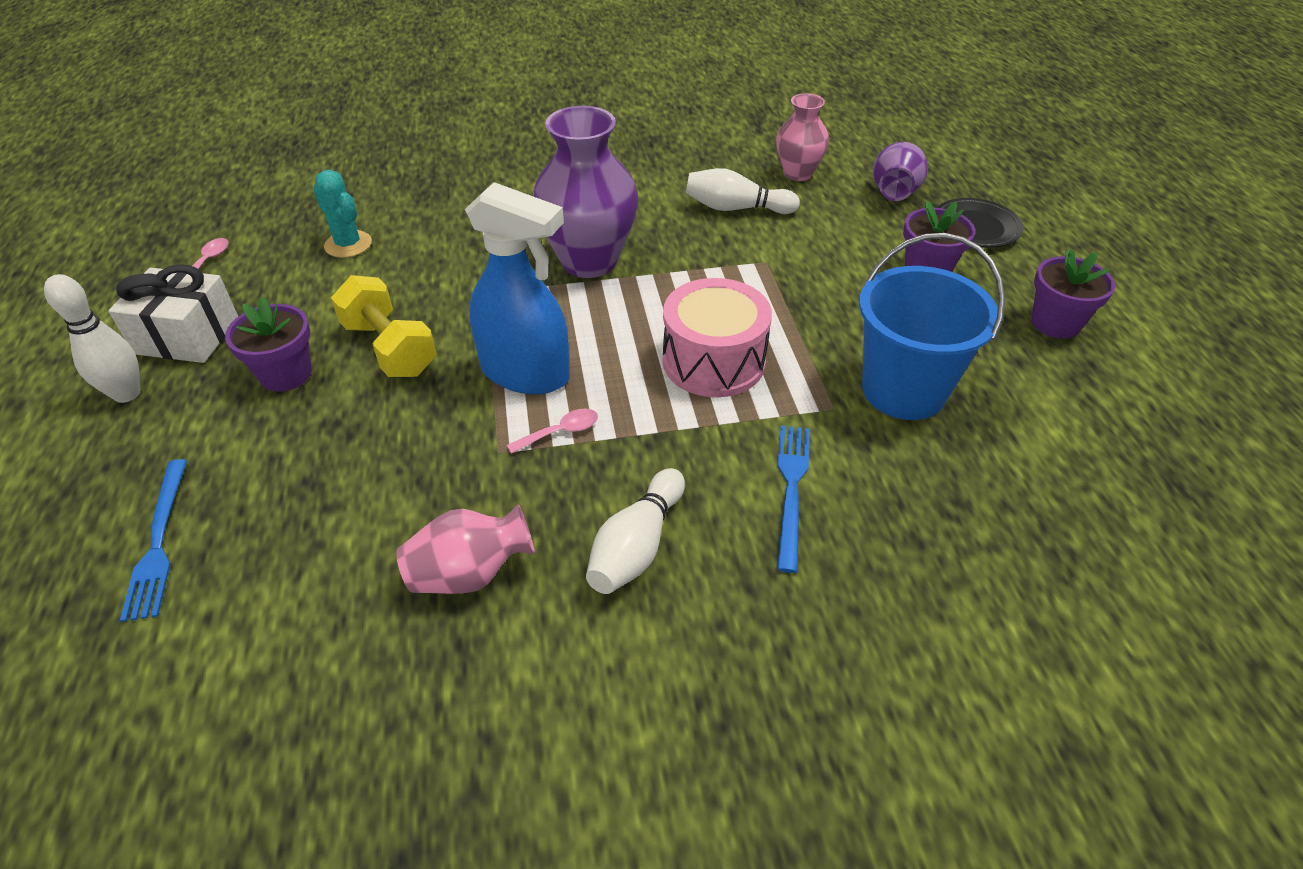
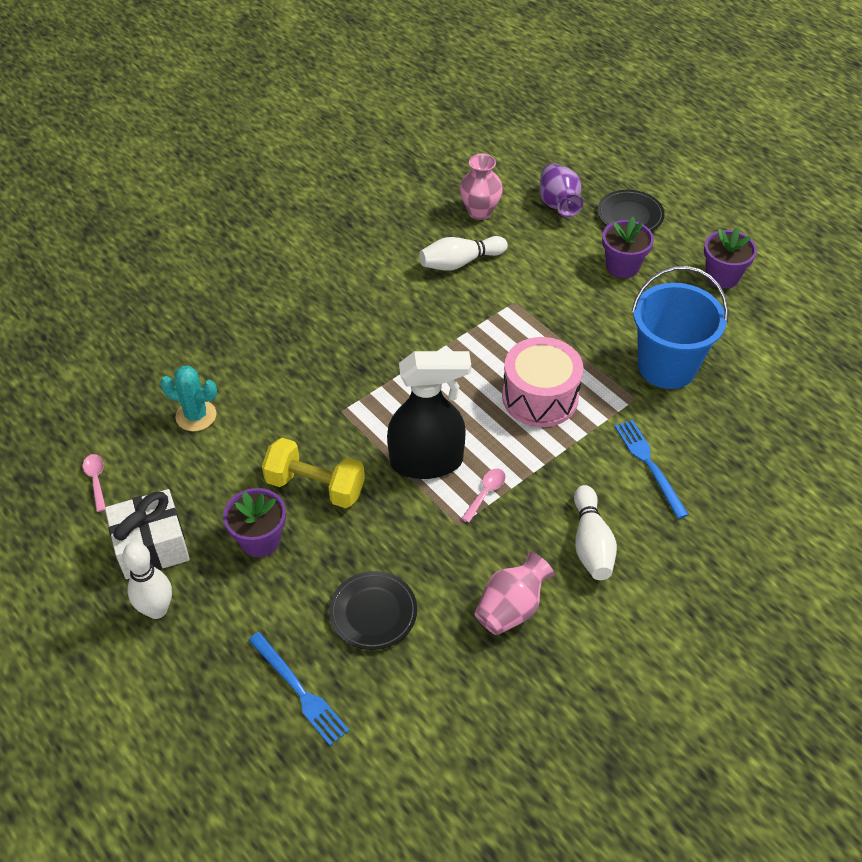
camera: 30 degrees left, 5 degrees up
blue spray bottle [465,182,570,394] -> black spray bottle [387,351,471,479]
purple vase [533,106,638,278] -> none
none -> black plate [329,571,417,650]

